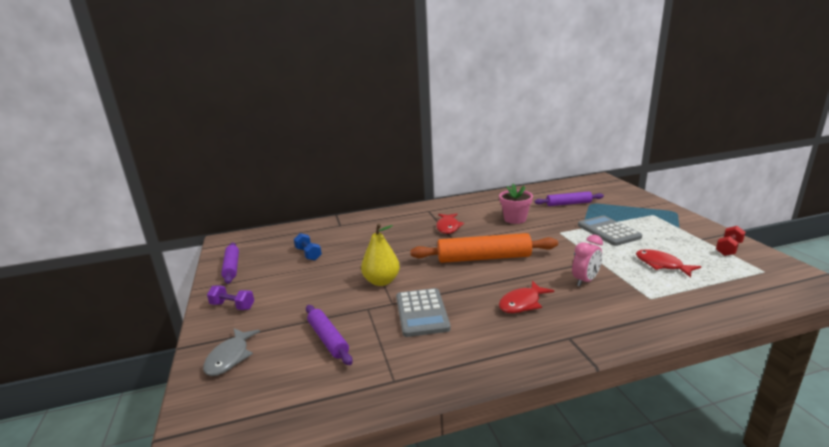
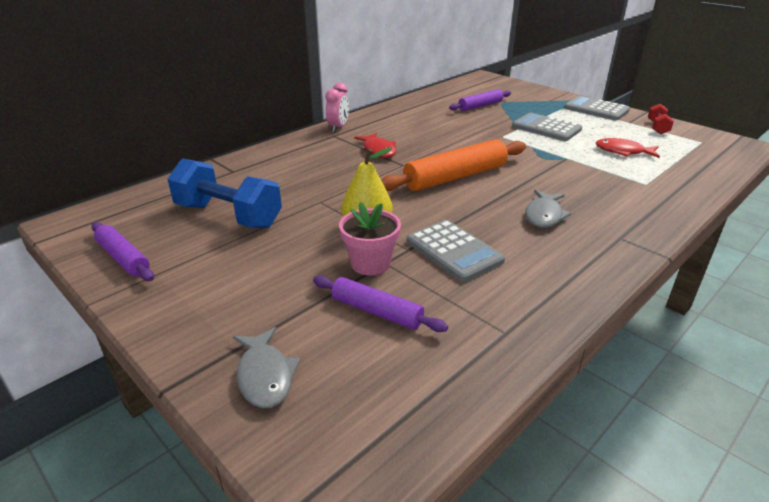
camera: 30 degrees left, 10 degrees up
purple dumbbell [207,286,254,310] -> none
blue dumbbell [294,233,322,260] -> blue dumbbell [168,158,282,228], size x2.04
pink flower pot [499,184,533,224] -> pink flower pot moved to [339,202,401,275]
red fish [499,281,554,313] -> grey fish [525,190,571,228]
pink clock [572,235,603,286] -> pink clock moved to [325,82,349,132]
none -> grey calculator [564,96,630,121]

